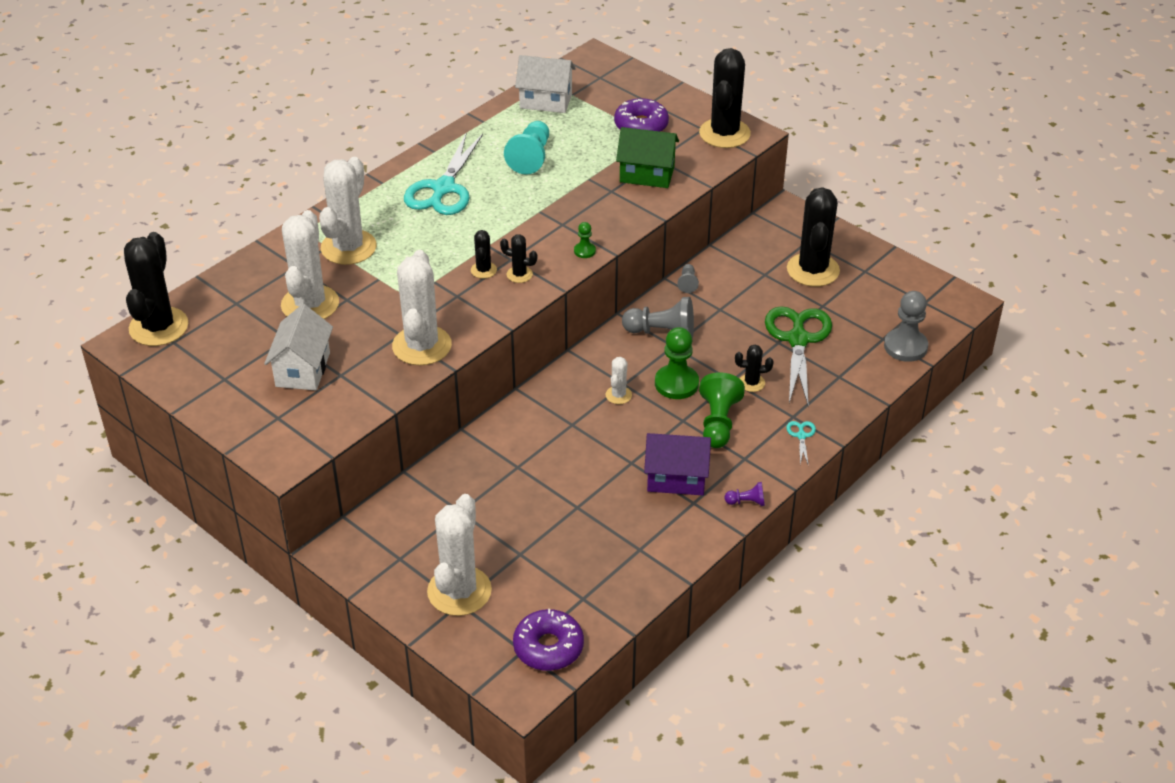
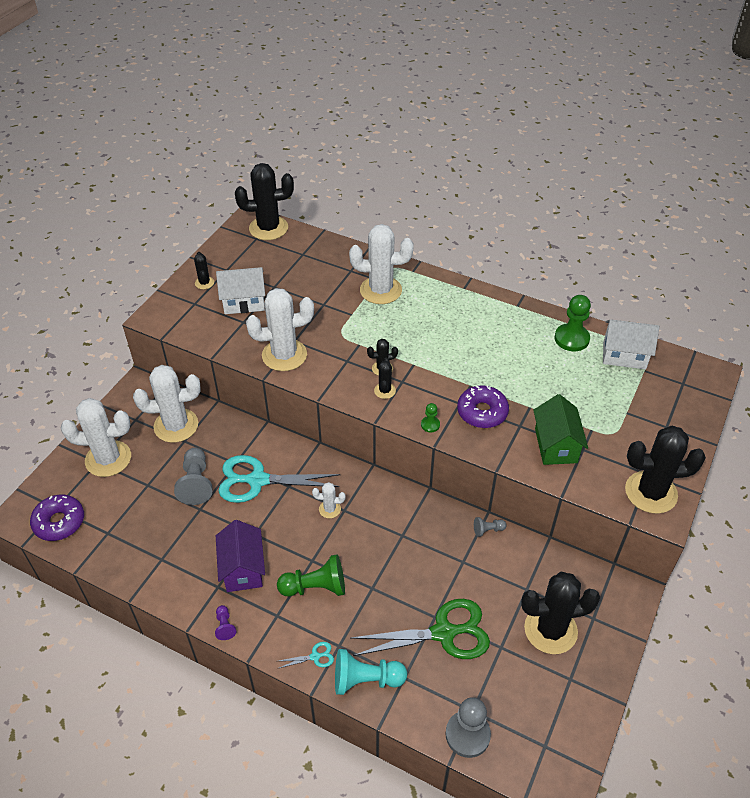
camera: 75 degrees right, 5 degrees up
white cactus [281,210,339,319] -> white cactus moved to [133,365,201,443]
turquoise scissors [404,133,483,215] -> turquoise scissors moved to [218,455,340,503]
turquoise pawn [504,121,549,175] -> turquoise pawn moved to [335,649,407,695]
white house [515,55,576,113] -> white house turned 75 degrees counterclockwise [603,319,659,370]
purple donut [614,98,669,132] -> purple donut moved to [457,385,509,428]
grey pawn [622,297,694,338] -> grey pawn moved to [174,448,213,505]
green pawn [655,327,699,399] -> green pawn moved to [554,295,591,351]
black cactus [735,345,773,392] -> black cactus moved to [194,252,214,289]

